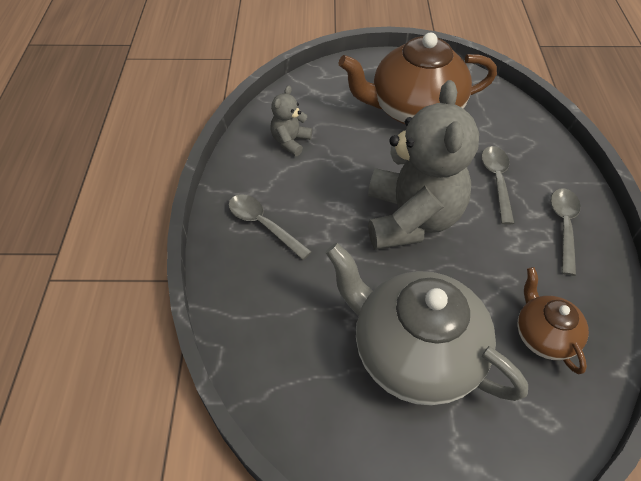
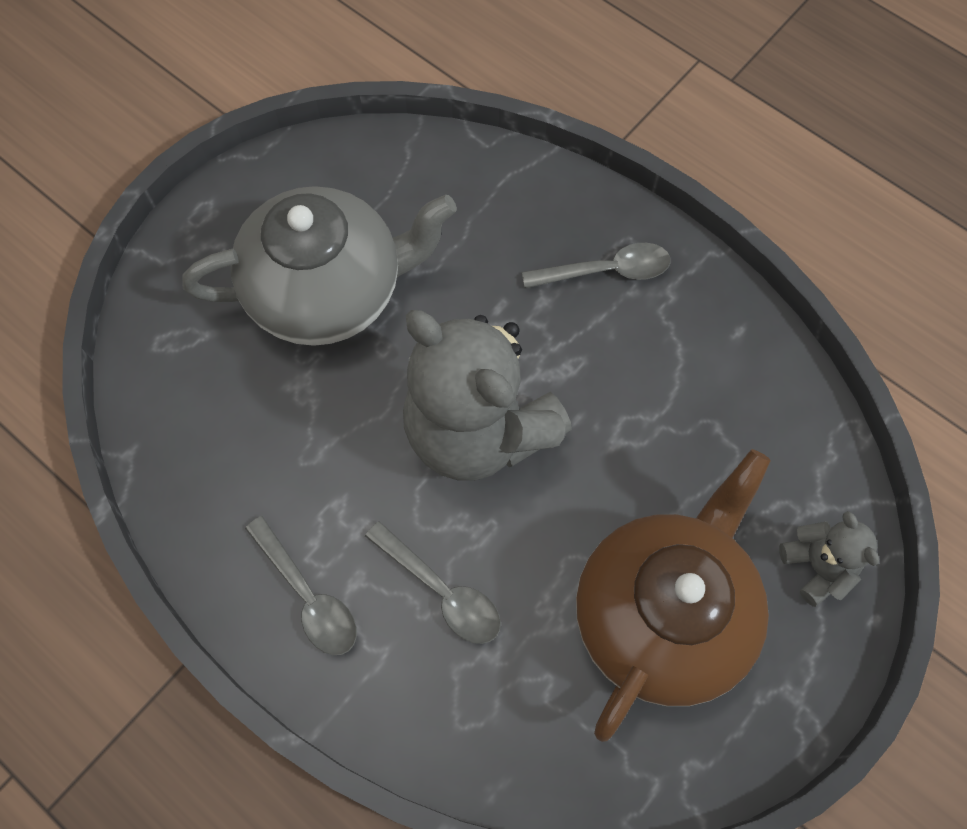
camera: 130 degrees right, 15 degrees up
grey teddy bear [270,86,312,156] -> grey teddy bear moved to [779,511,879,607]
brown teapot [518,267,589,374] -> none

